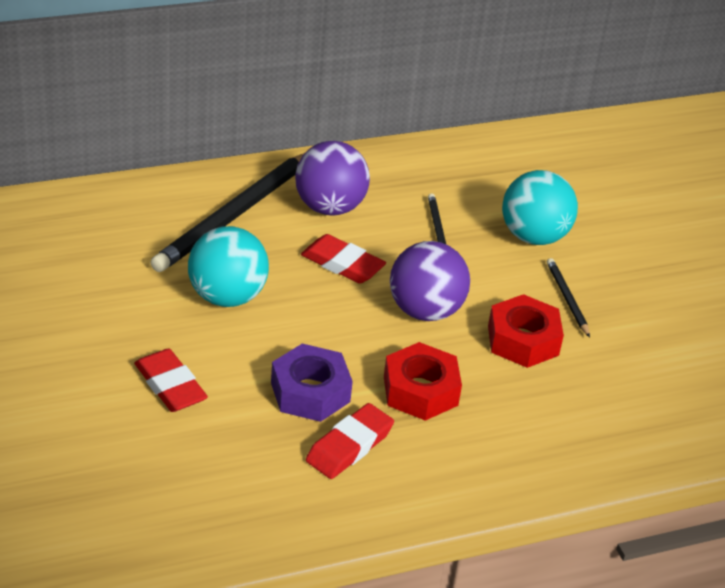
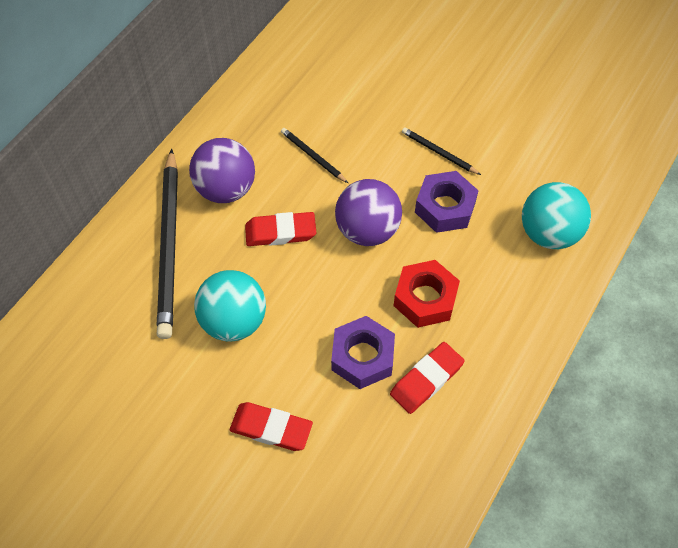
camera: 35 degrees left, 20 degrees up
red eraser [306,403,394,479] -> red eraser turned 45 degrees clockwise [390,342,464,414]
red nut [488,294,564,368] -> purple nut [415,171,479,233]
turquoise ball [502,170,578,245] -> turquoise ball moved to [522,182,591,249]

